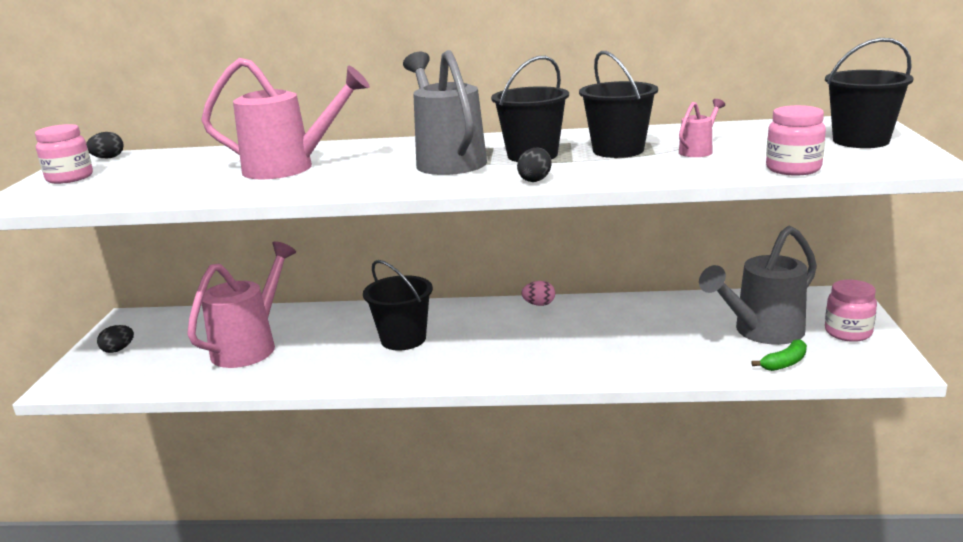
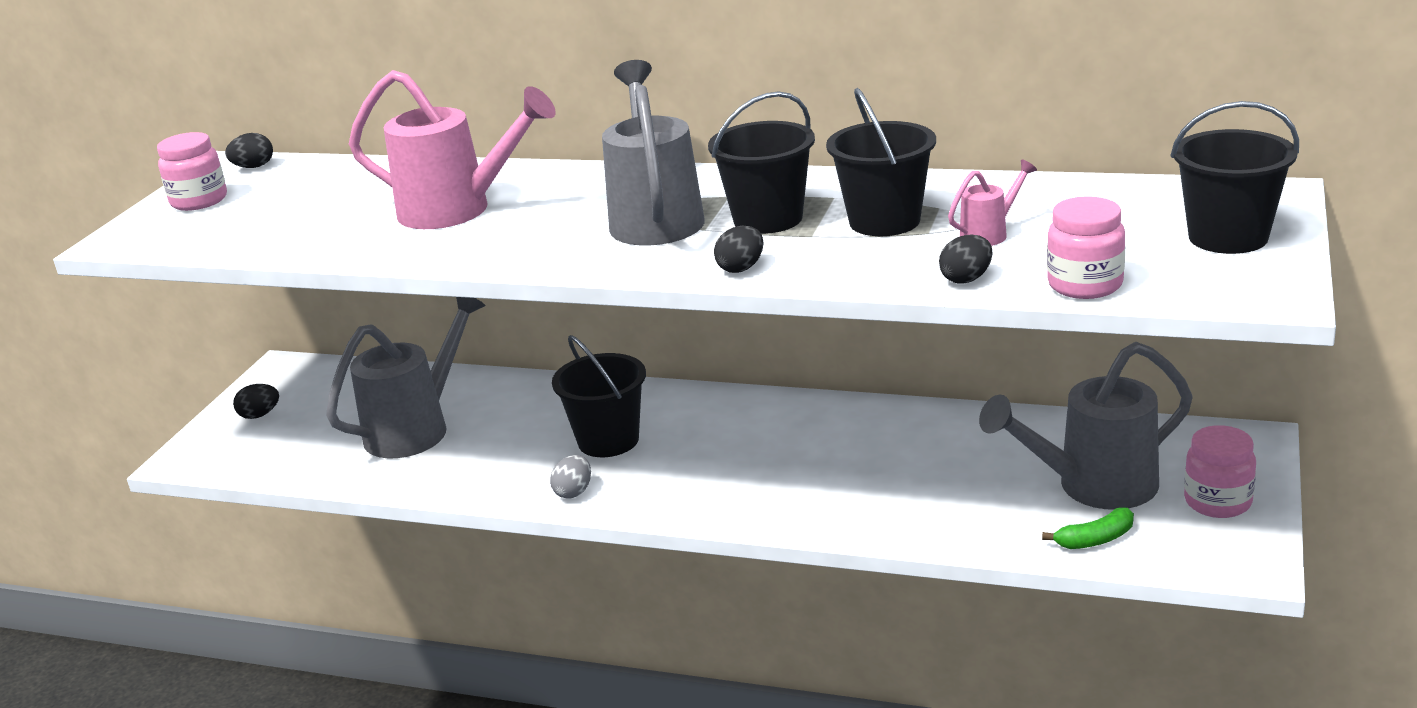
camera: 15 degrees right, 5 degrees up
pink watering can [187,241,296,368] -> grey watering can [326,297,486,458]
pink egg [522,281,555,306] -> none
none -> grey egg [550,455,591,499]
none -> black egg [939,234,993,284]

